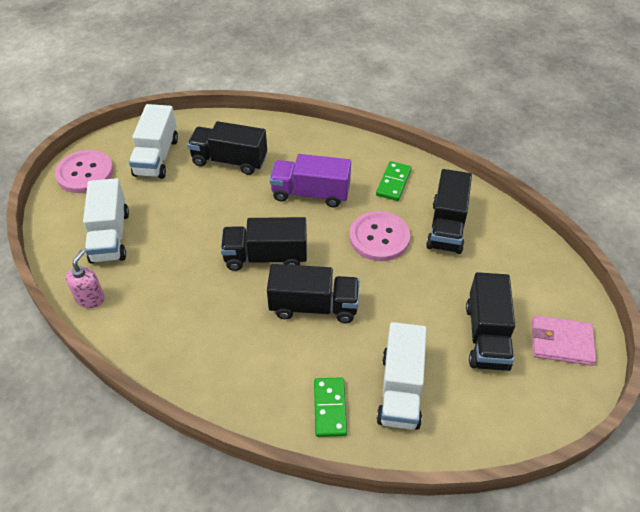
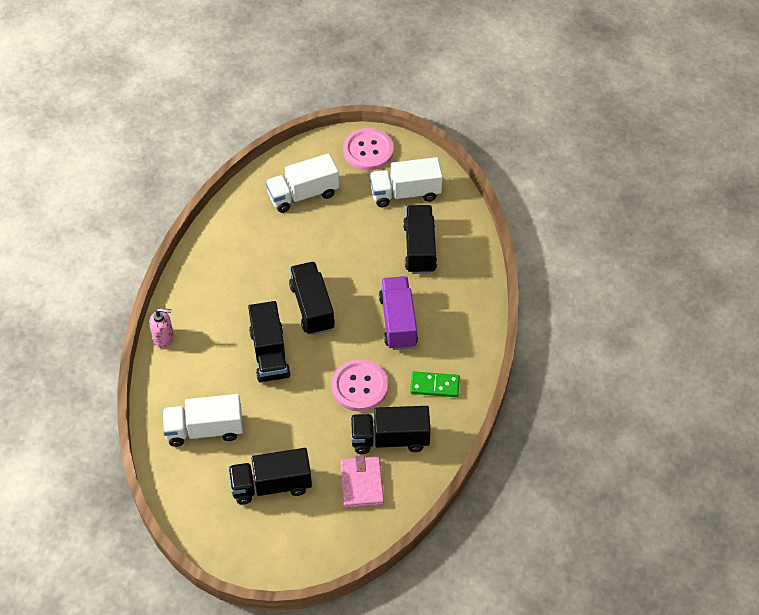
camera: 75 degrees right, 5 degrees up
pink soap dispenser [66,249,105,308] -> pink soap dispenser moved to [149,308,174,348]
green domino [314,377,347,437] -> none
pink wallet [532,315,596,366] -> pink wallet moved to [340,455,384,508]

